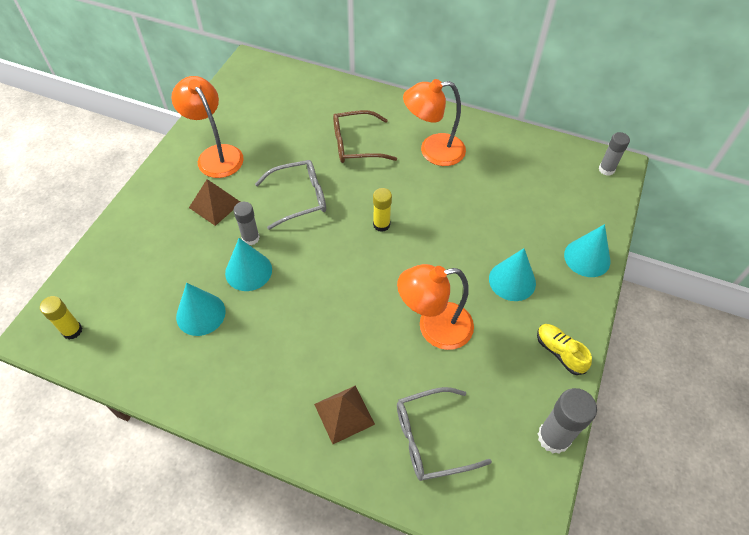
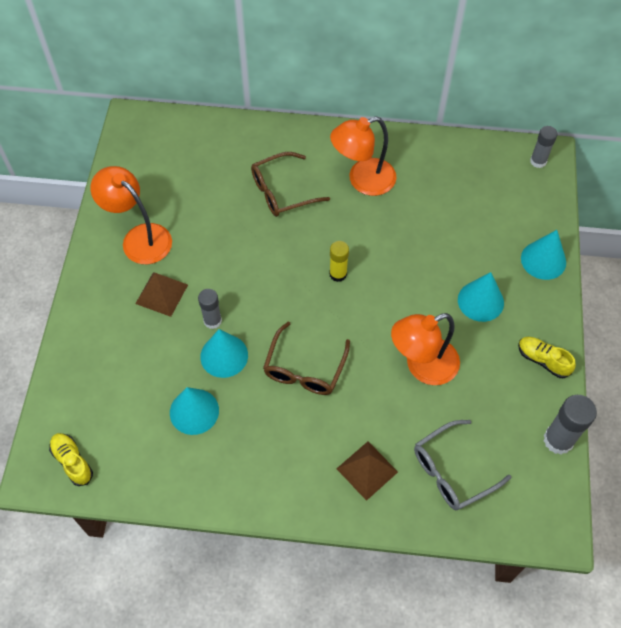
camera: 15 degrees left, 5 degrees up
yellow glue stick [40,296,82,339] -> yellow shoe [49,433,93,486]
grey glasses [255,160,326,230] -> none
none -> brown glasses [263,322,350,395]

